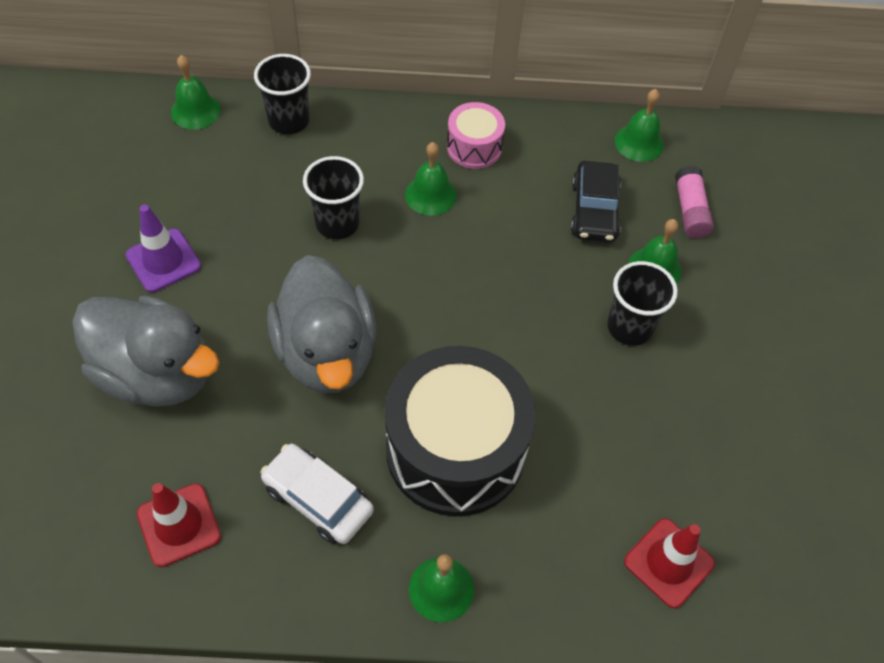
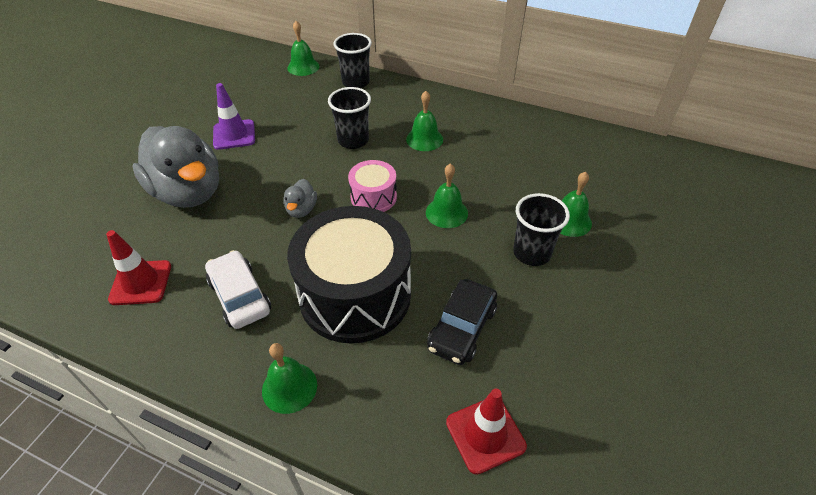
camera: 25 degrees right, 10 degrees down
grey duck [267,255,377,393] -> grey duck [283,179,317,218], size x0.42
pink drum [447,102,505,169] -> pink drum moved to [348,160,397,212]
black car [570,161,621,242] -> black car moved to [427,279,497,365]
green bell [615,89,664,162] -> green bell moved to [426,164,468,228]
pink glue stick [675,166,714,238] -> none

